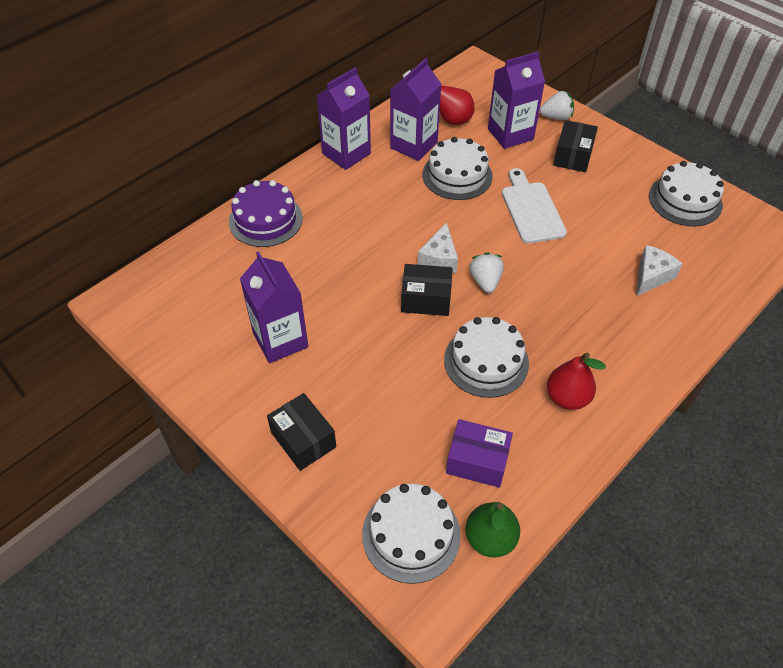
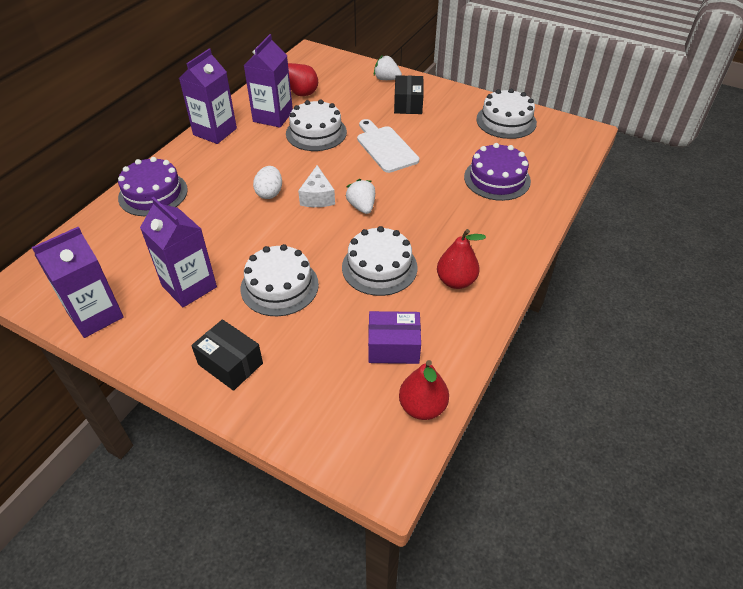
camera: 15 degrees left, 5 degrees down
white cake [362,484,461,584] -> white cake moved to [241,244,319,316]
black box [401,264,453,316] -> none
green pear [465,502,520,558] -> red pear [399,360,449,420]
purple carton [488,51,545,149] -> purple carton moved to [32,227,124,338]
white strawberry [540,91,574,120] -> white strawberry turned 135 degrees counterclockwise [374,55,402,80]
white cheese [636,245,682,296] -> purple cake [464,143,531,201]
none -> white egg [253,166,282,199]

